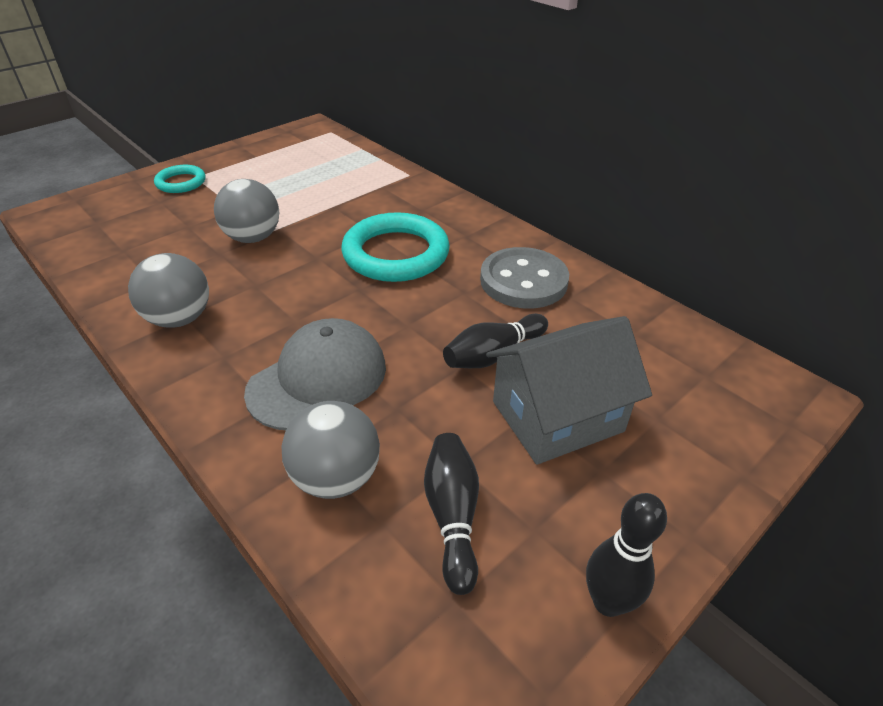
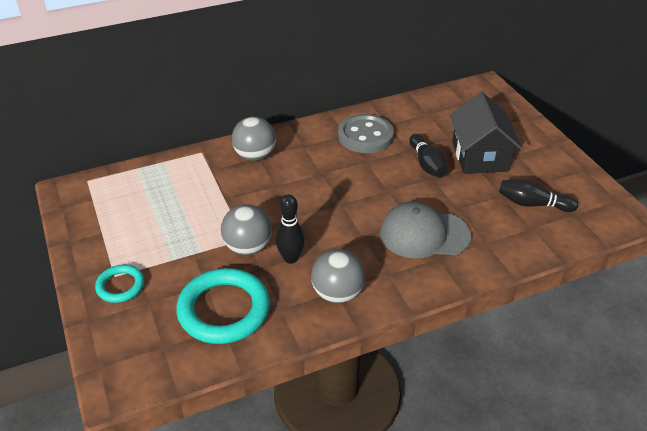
camera: 70 degrees left, 0 degrees up
grey cap [244,318,386,430] -> grey cap turned 60 degrees counterclockwise [380,202,471,258]
grey ball [281,401,380,499] -> grey ball moved to [232,117,276,161]
turquoise ring [341,212,450,282] -> turquoise ring moved to [176,268,270,344]
grey house [486,316,652,465] -> black house [450,92,522,174]
black bowling pin [586,493,667,617] -> black bowling pin moved to [276,194,305,264]

